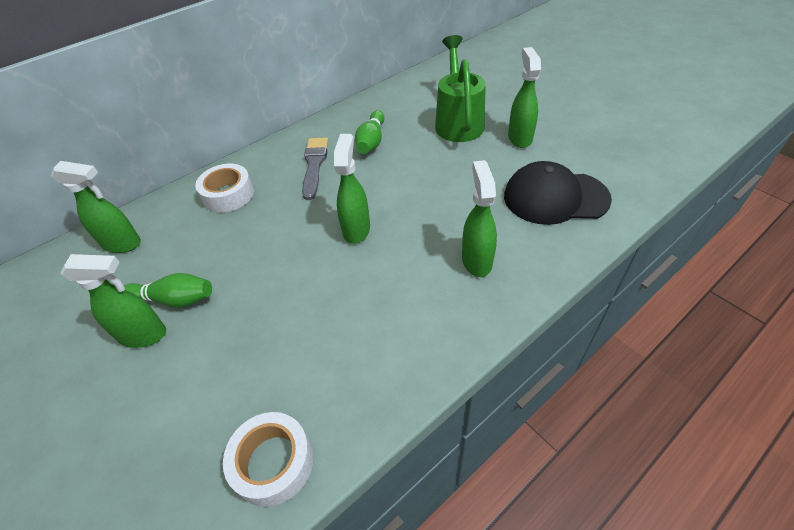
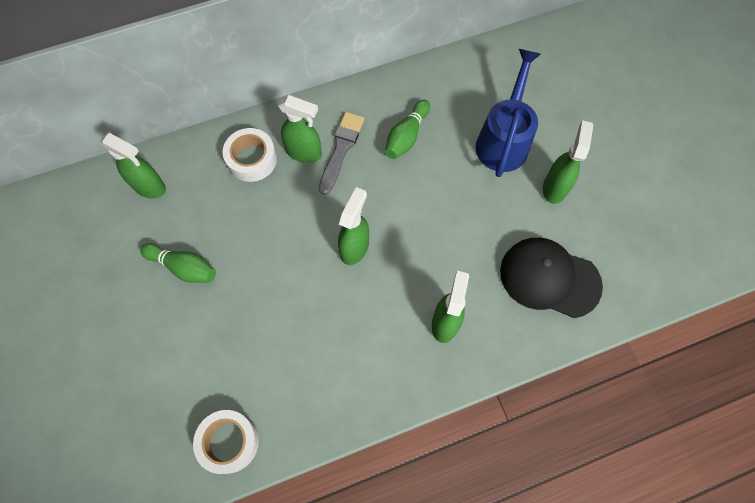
camera: 15 degrees right, 20 degrees up
green spray bottle [60,254,166,348] -> green spray bottle moved to [278,95,322,163]
green watering can [435,35,486,142] -> blue watering can [475,49,541,177]

